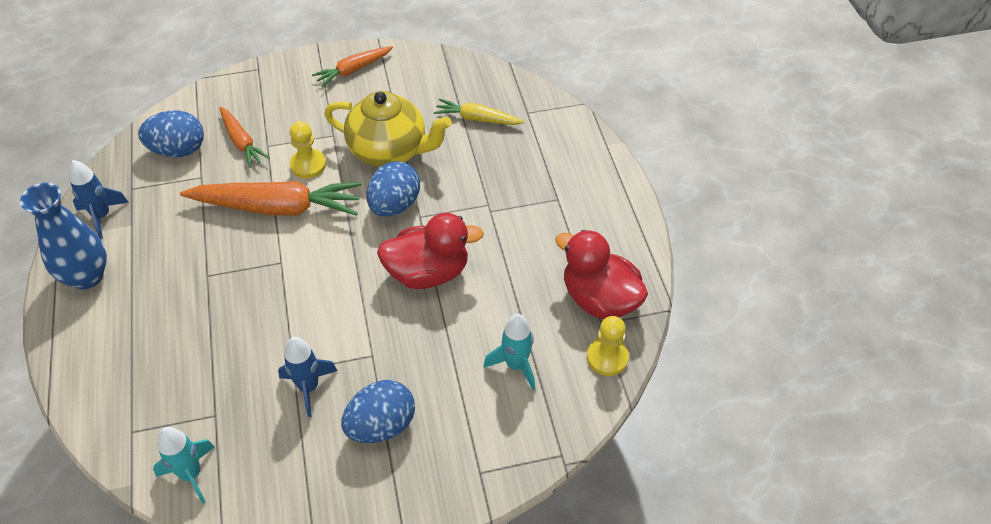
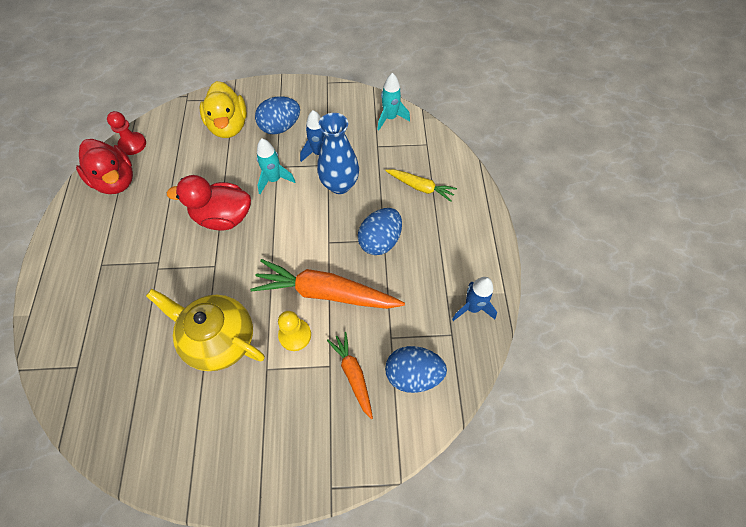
camera: 170 degrees left, 10 degrees up
blue vase [20,183,107,289] -> blue vase moved to [317,113,359,194]
orange carrot [312,46,393,87] -> none
blue egg [367,161,420,217] -> blue egg moved to [358,208,402,255]
yellow carrot [433,99,525,125] -> yellow carrot moved to [385,169,457,202]
turquoise rocket [484,314,535,390] -> turquoise rocket moved to [257,138,296,194]
yellow pawn [587,316,629,376] -> red pawn [107,111,146,155]
none -> yellow duck [200,81,247,138]

